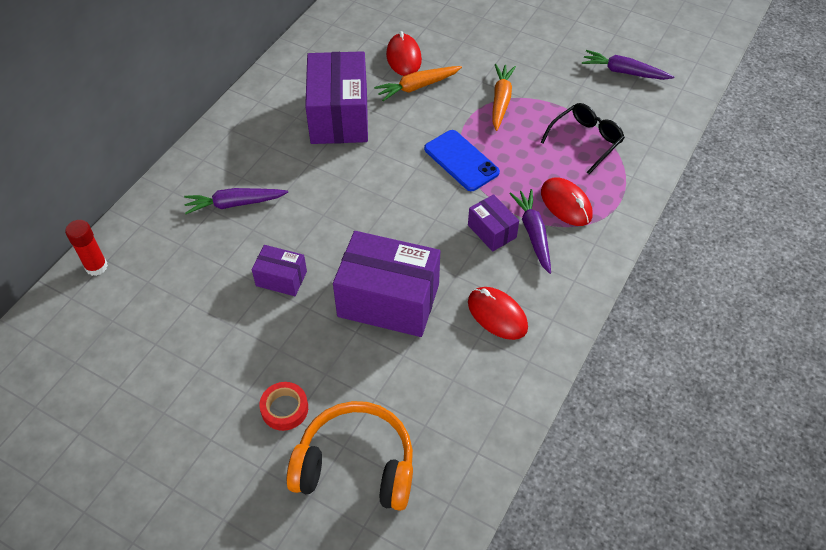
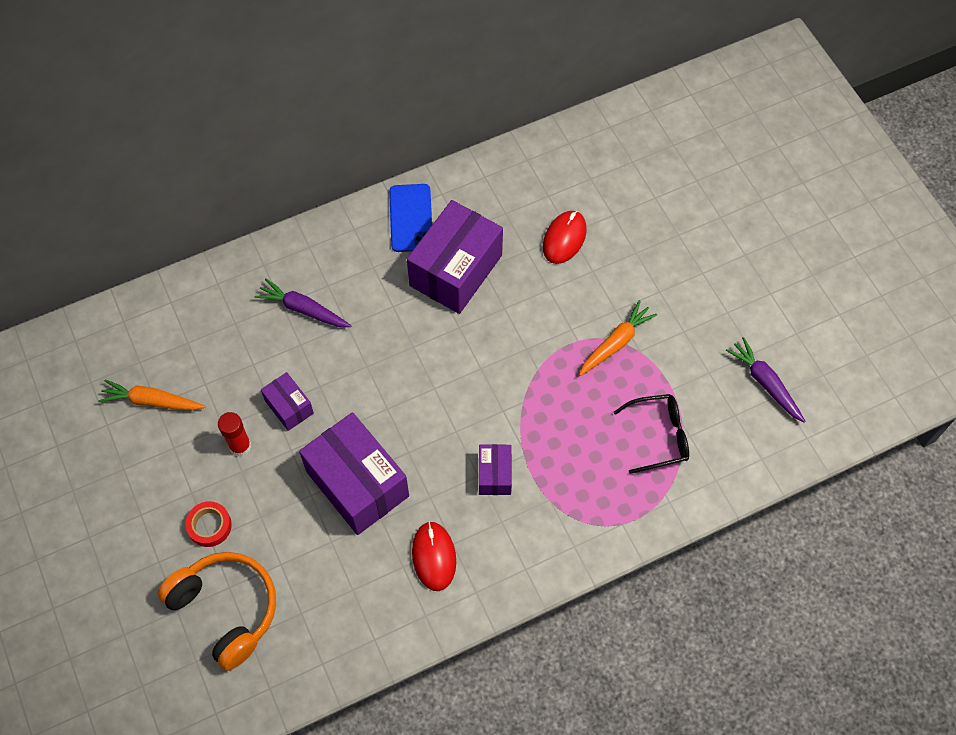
camera: 35 degrees right, 10 degrees up
red glue stick [65,220,108,276] -> red glue stick moved to [218,412,251,456]
orange carrot [374,66,462,101] -> orange carrot moved to [98,380,205,410]
blue phone [424,130,500,191] -> blue phone moved to [389,184,432,252]
purple carrot [509,189,551,274] -> none
red mouse [541,177,593,226] -> none

